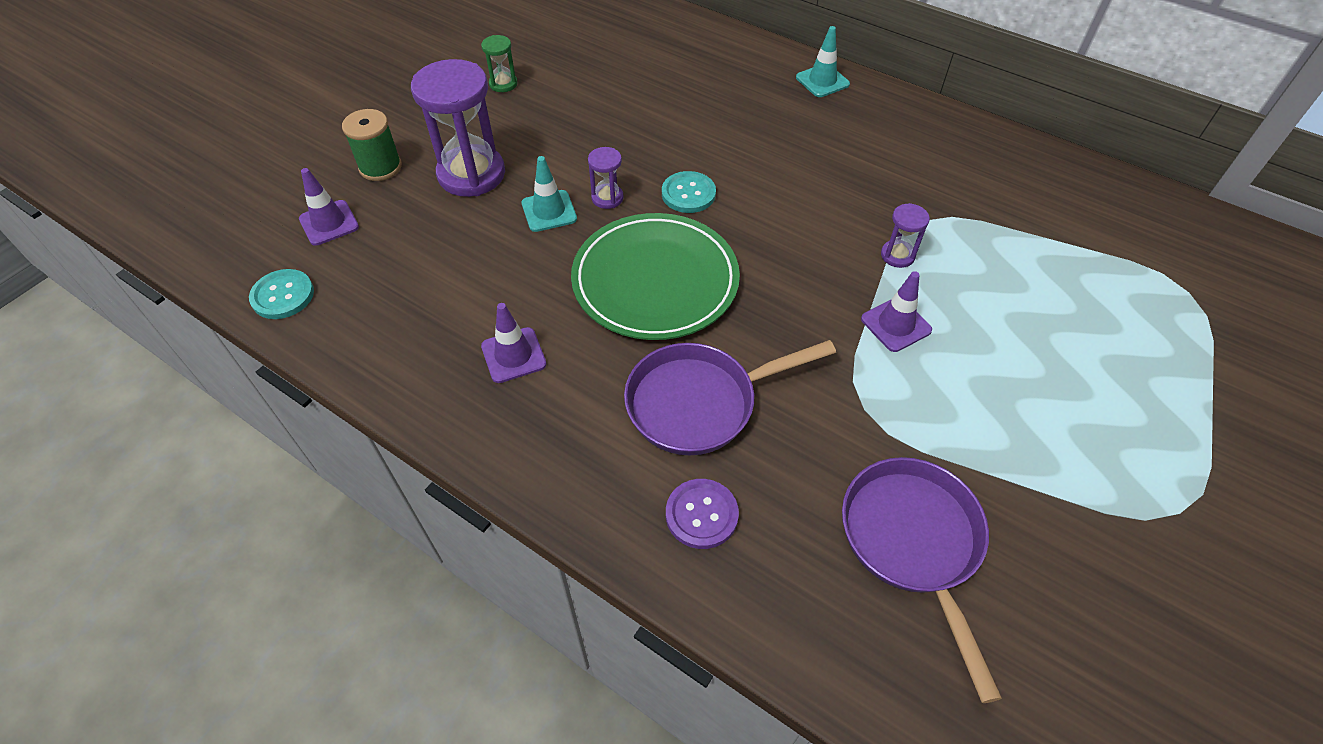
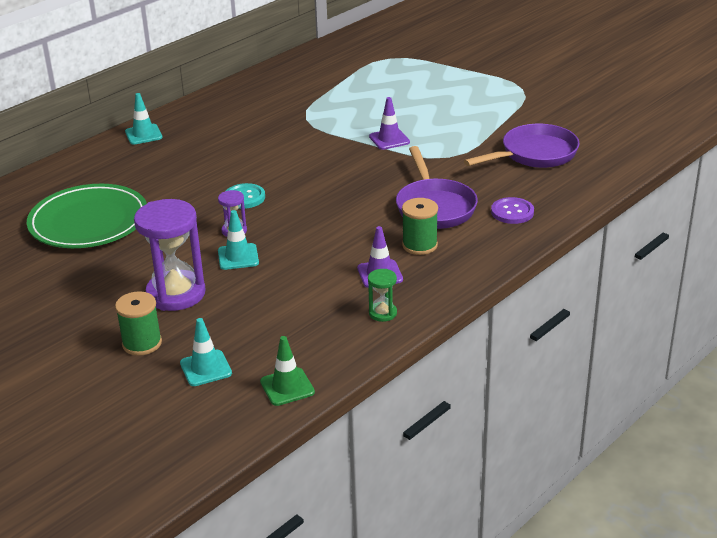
camera: 80 degrees left, 20 degrees down
turquoise button [249,269,314,319] -> green traffic cone [260,336,315,406]
purple traffic cone [299,168,359,246] -> turquoise traffic cone [180,318,232,386]
green hourglass [481,35,518,92] -> green hourglass moved to [368,269,397,322]
green plate [571,213,740,340] -> green plate moved to [26,184,147,248]
purple pan [842,457,1002,703] -> purple pan turned 150 degrees clockwise [464,124,580,168]
purple hourglass [881,203,930,268] -> none
none -> green spool [402,198,438,255]

